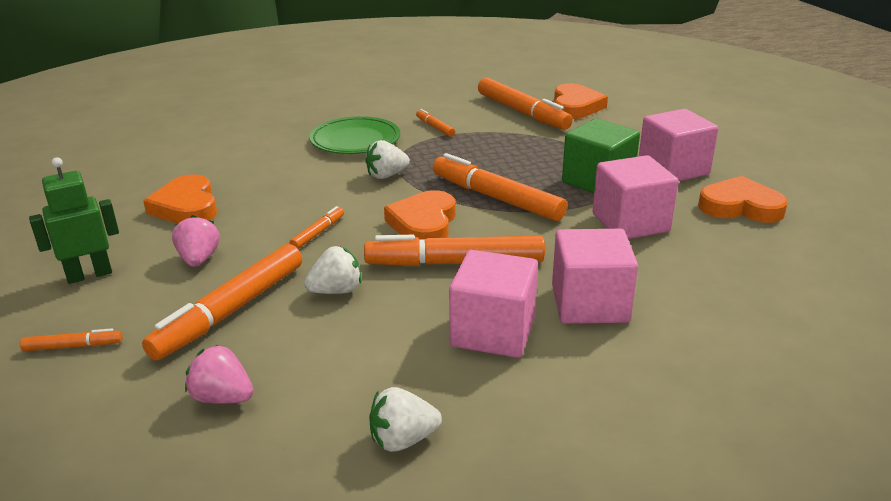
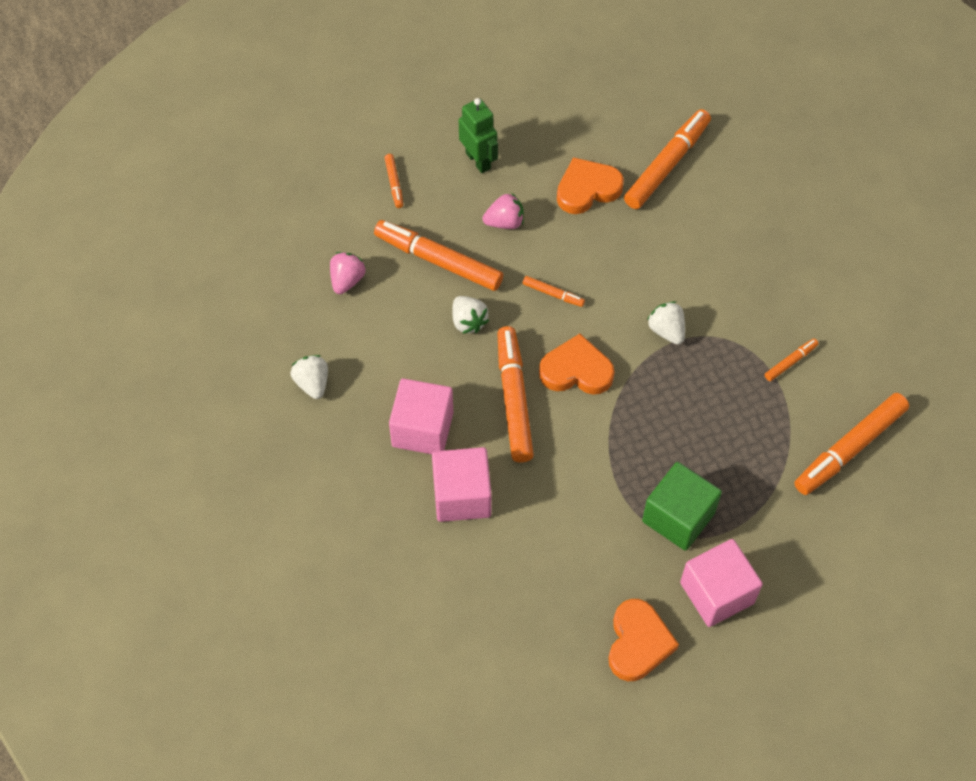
camera: 85 degrees right, 30 degrees up
green plate [309,116,400,154] -> none
orange marker [433,153,567,221] -> orange marker moved to [624,109,711,209]
orange heart [554,83,608,119] -> none
pink cube [593,155,679,239] -> none

